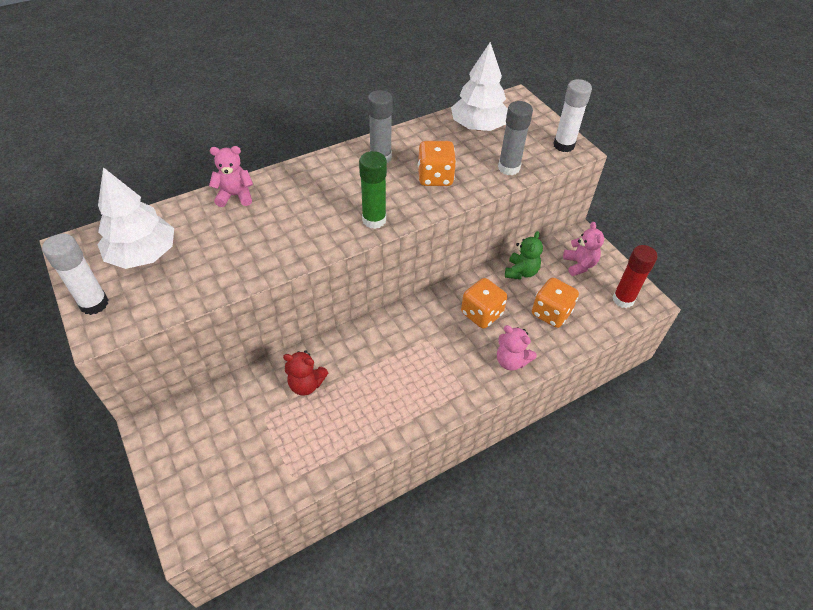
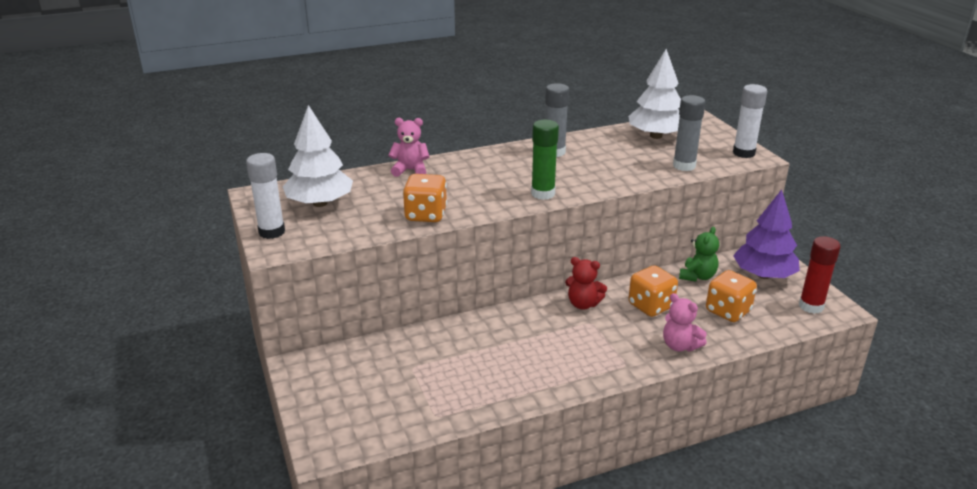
camera: 10 degrees right, 20 degrees down
red teddy bear [283,350,328,396] -> red teddy bear moved to [565,257,607,309]
orange dice [418,141,456,186] -> orange dice moved to [403,174,447,222]
pink teddy bear [563,222,604,276] -> purple tree [733,189,800,279]

